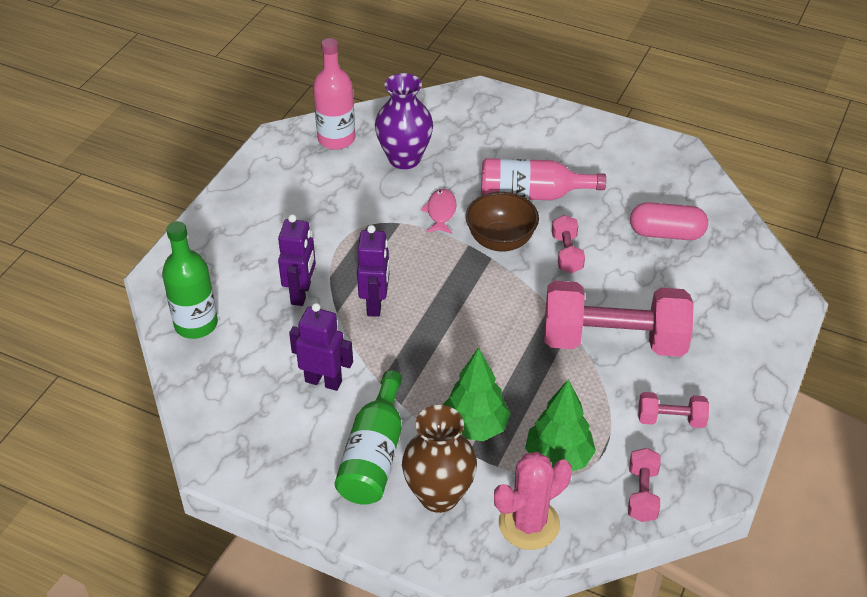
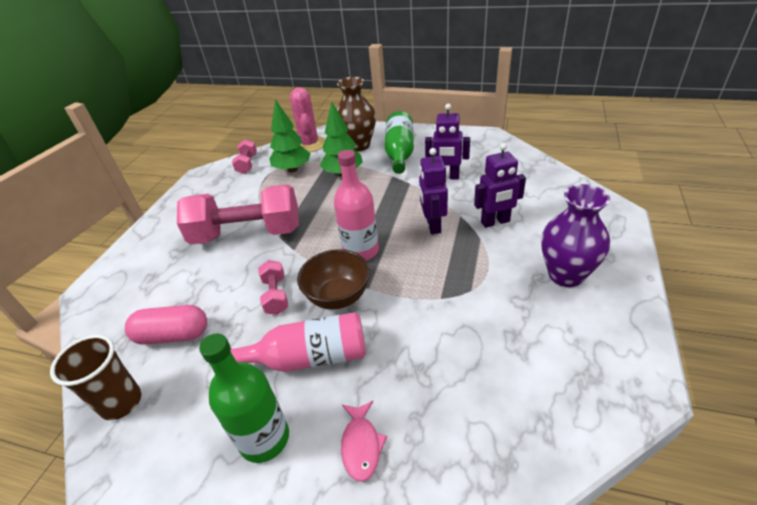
camera: 175 degrees right, 5 degrees down
green bottle [162,221,218,339] -> green bottle moved to [199,333,289,463]
purple robot [278,214,316,306] -> purple robot turned 105 degrees counterclockwise [474,143,526,228]
pink bottle [313,38,355,150] -> pink bottle moved to [334,150,379,261]
purple vase [375,73,433,169] -> purple vase moved to [541,184,610,287]
pink fish [421,189,456,234] -> pink fish moved to [341,401,387,482]
pink cactus [494,452,572,550] -> pink cactus turned 60 degrees counterclockwise [290,87,325,152]
pink dumbbell [638,392,709,428] -> none
none -> brown cup [50,335,141,420]

